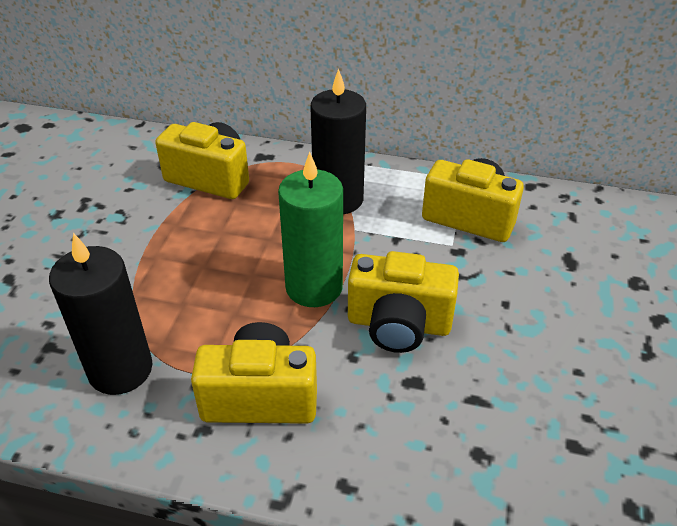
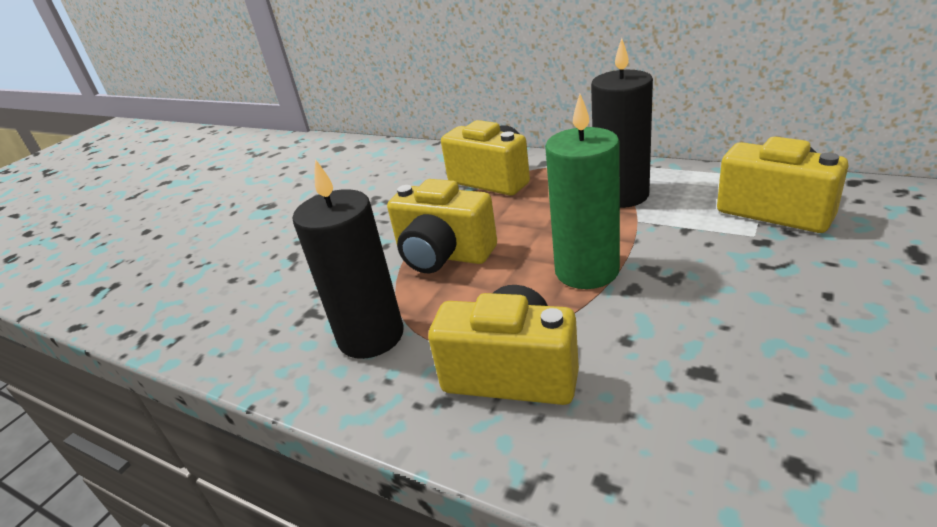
camera: 20 degrees right, 10 degrees down
yellow camera [348,251,459,353] -> yellow camera moved to [387,179,497,273]

